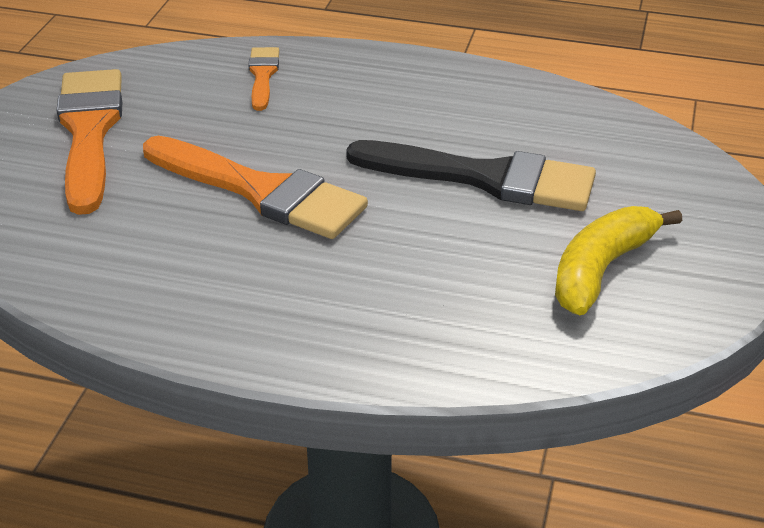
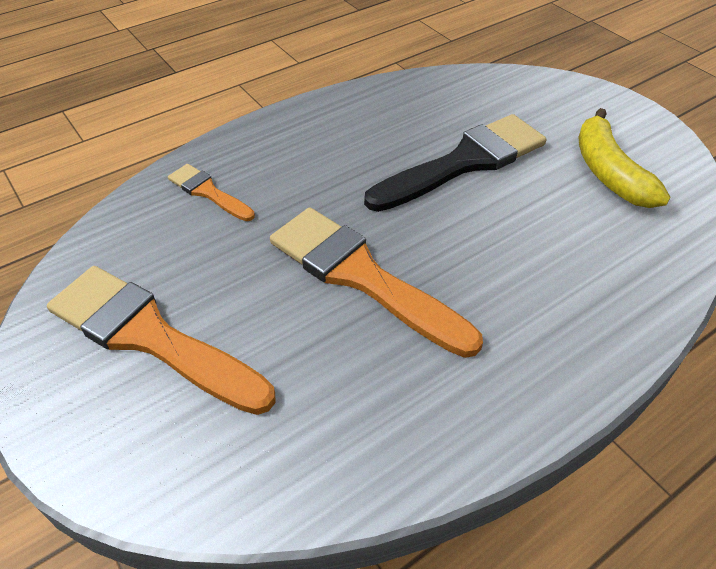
camera: 50 degrees left, 10 degrees up
orange brush [143,136,368,239] -> orange brush turned 120 degrees counterclockwise [270,207,483,358]

